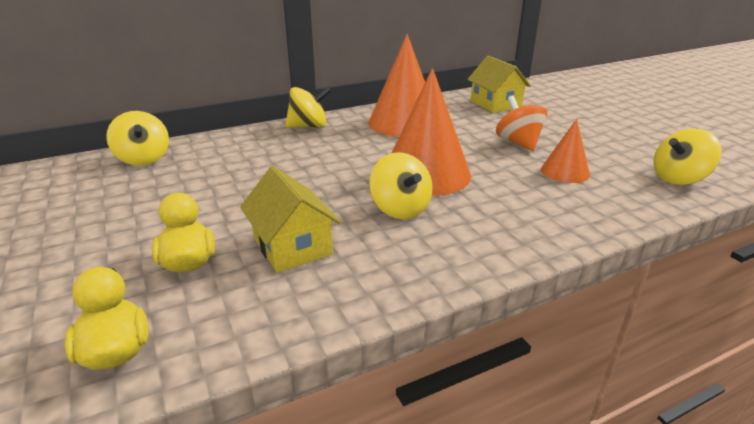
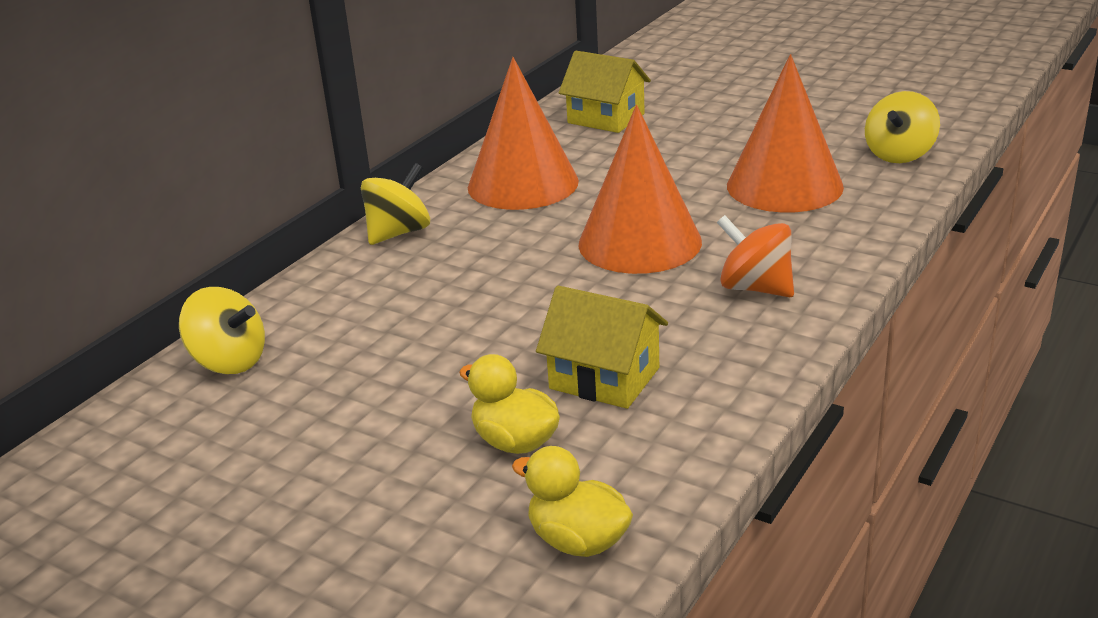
camera: 30 degrees left, 0 degrees up
yellow spinning top [370,152,433,219] -> none
orange spinning top [496,95,547,151] -> orange spinning top moved to [717,215,794,297]
orange cone [541,119,590,183] -> orange cone [727,54,844,212], size x1.87

